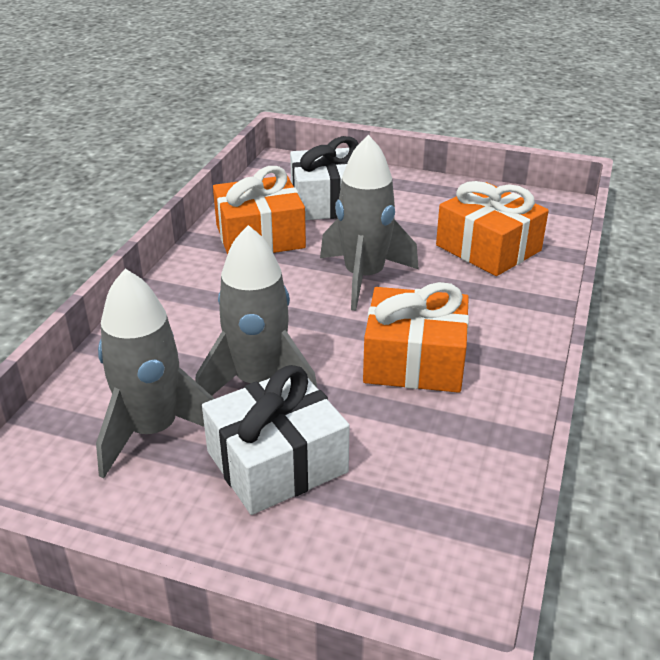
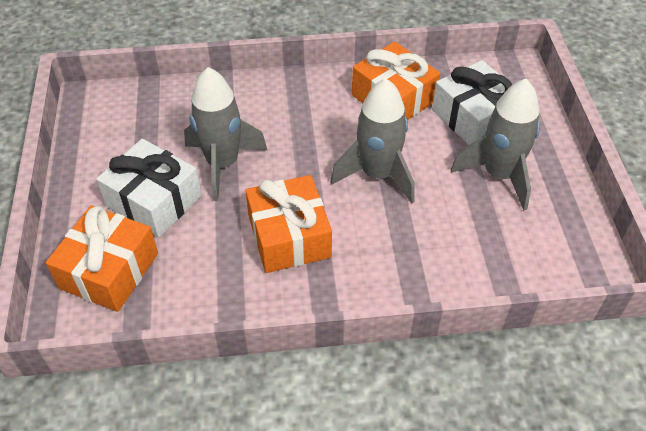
camera: 65 degrees right, 15 degrees up
grey rocket [96,269,215,478] -> grey rocket moved to [451,79,540,210]
orange gift [436,181,549,276] -> orange gift moved to [46,205,158,312]

